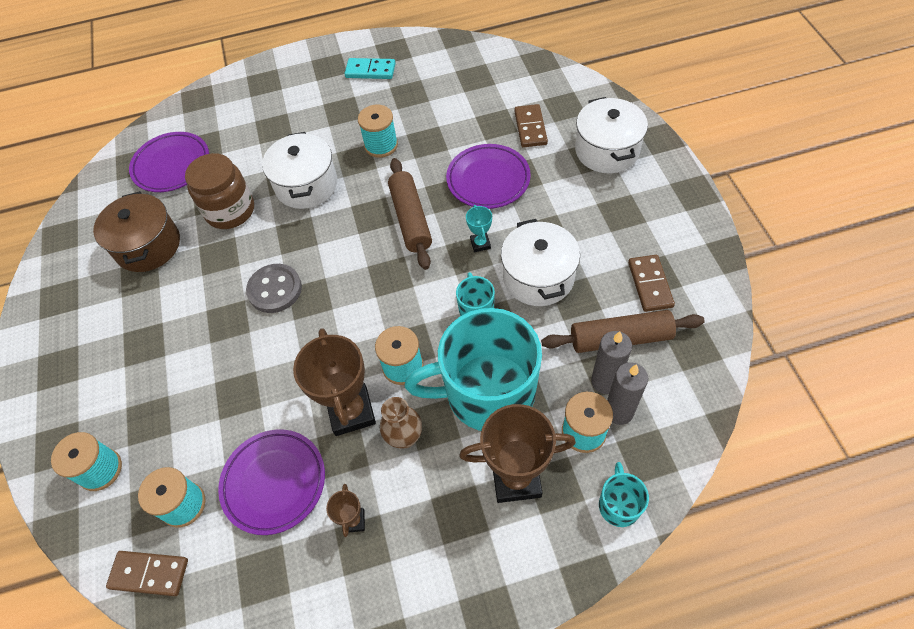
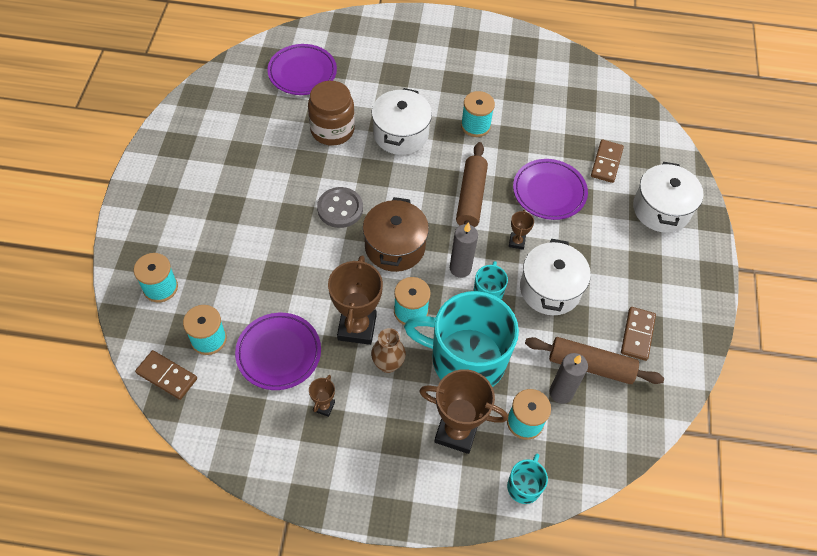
camera: 15 degrees right, 0 degrees up
brown pot [93,191,180,272] -> brown pot moved to [363,197,429,272]
turquoise domino [344,58,396,79] -> none
turquoise trophy [466,205,492,252] -> brown trophy [509,209,534,250]
grey candle [607,362,648,425] -> grey candle moved to [450,222,478,278]

